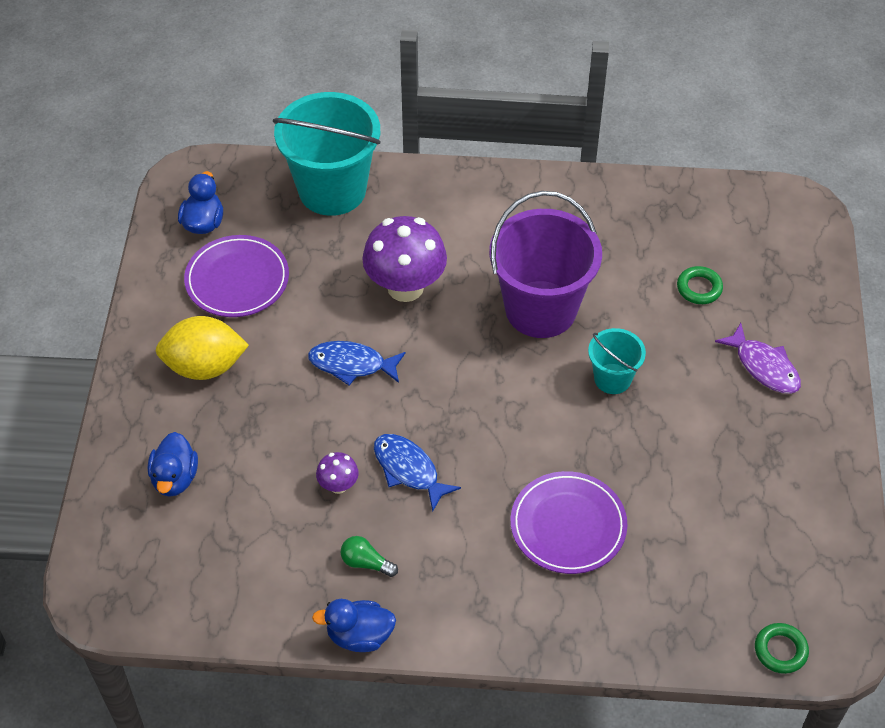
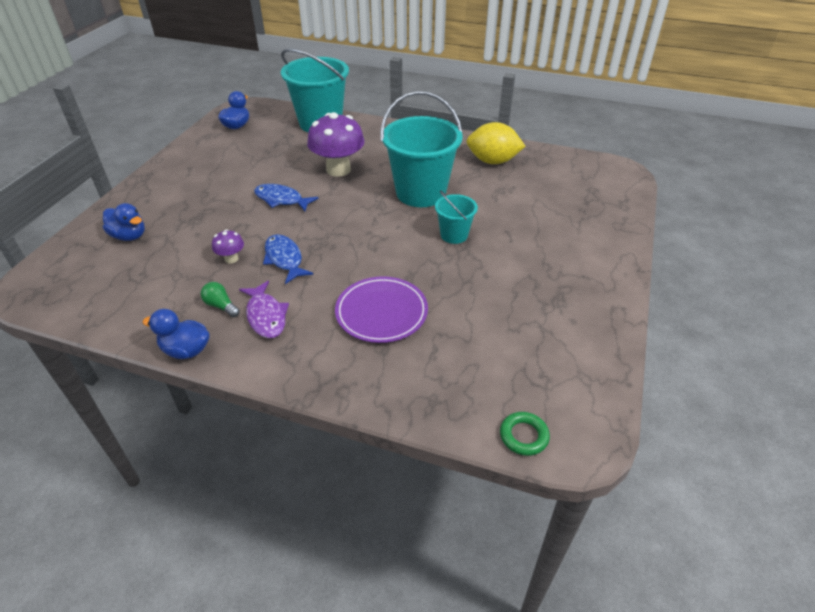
camera: 15 degrees right, 10 degrees down
blue duck [148,432,198,497] -> blue duck turned 75 degrees counterclockwise [103,203,145,241]
yellow lemon [156,316,249,380] -> yellow lemon moved to [466,122,525,164]
purple plate [184,235,289,317] -> none
purple bucket [490,191,602,338] -> turquoise bucket [381,91,463,207]
green ring [677,266,723,304] -> none
purple fish [715,323,801,394] -> purple fish moved to [239,281,289,338]

